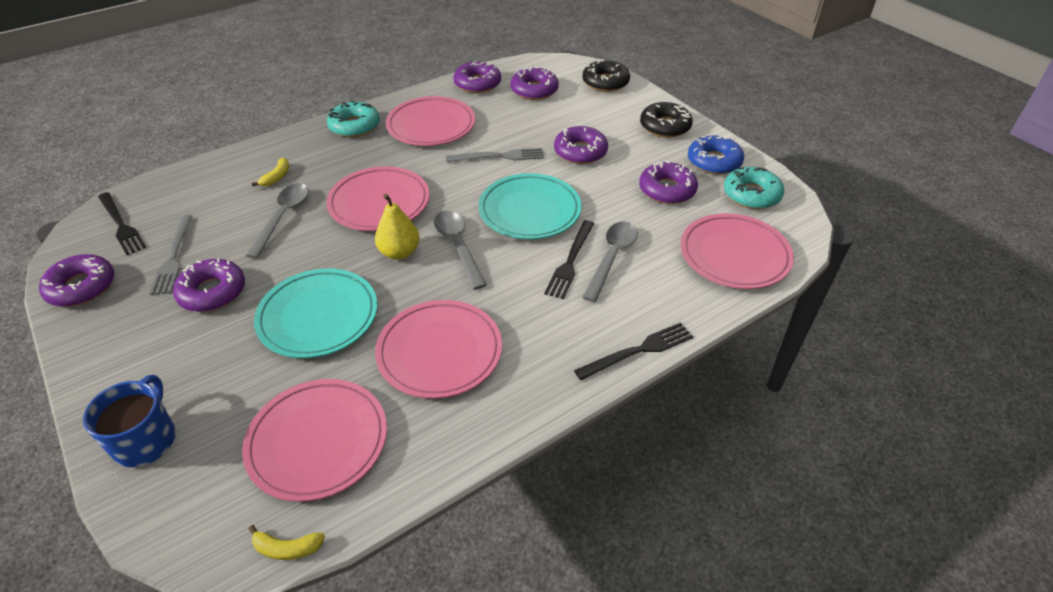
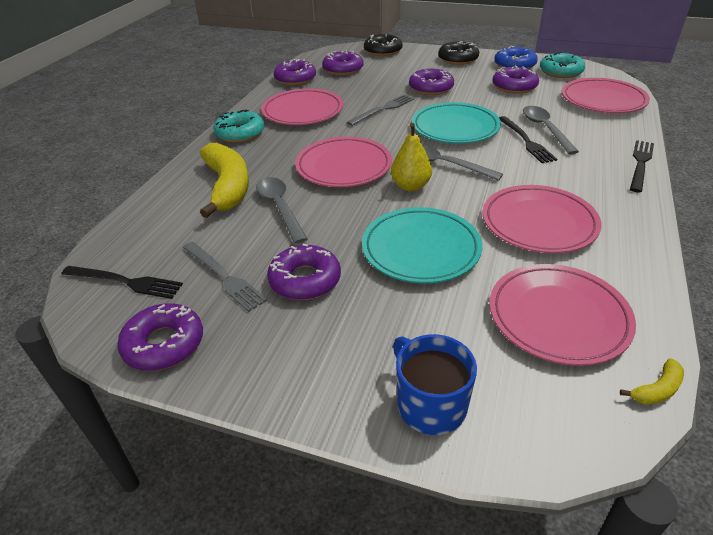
camera: 35 degrees left, 5 degrees down
yellow banana [252,158,289,186] -> yellow banana [200,143,249,218], size x2.42

